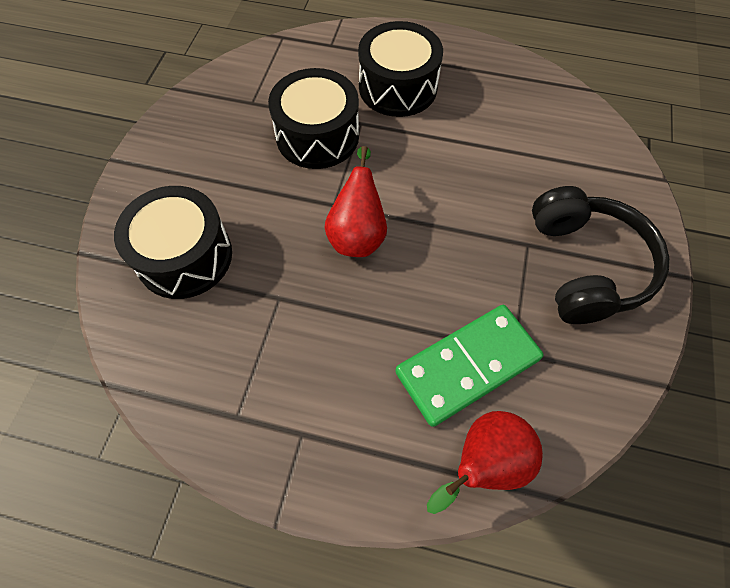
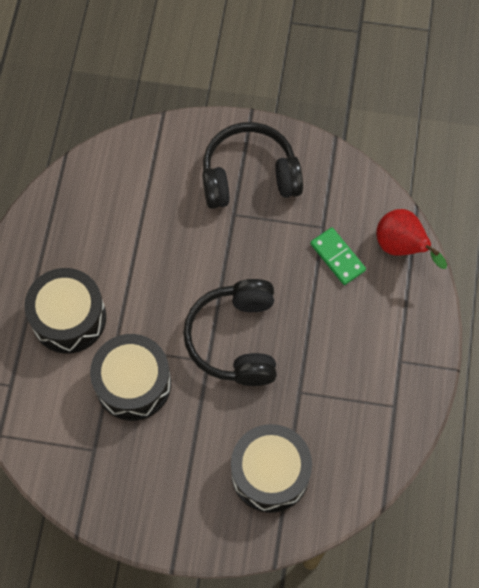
camera: 95 degrees left, 5 degrees up
red pear [324,146,387,257] -> black headphones [183,279,277,386]
green domino [395,305,543,427] -> green domino [310,227,366,285], size x0.60

